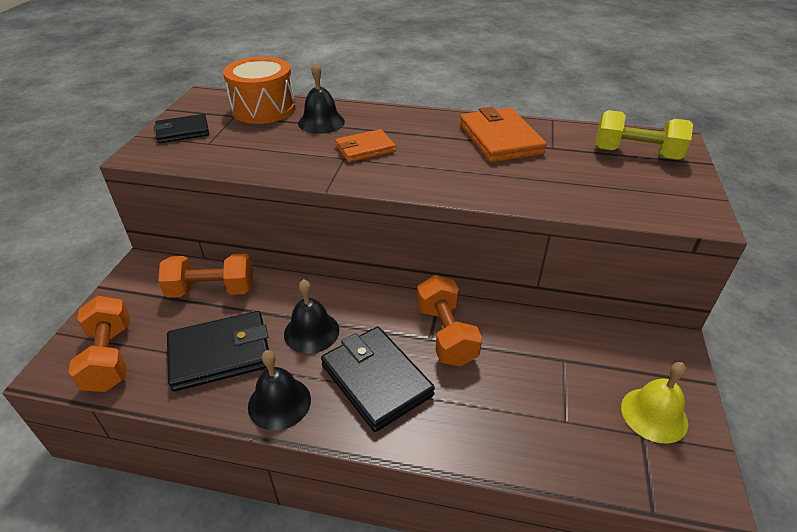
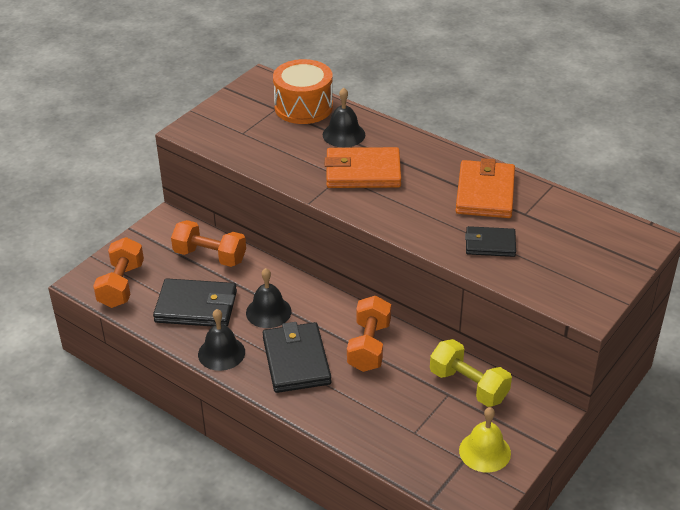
camera: 25 degrees right, 0 degrees up
black wallet [154,114,209,143] -> black wallet moved to [465,226,516,257]
orange wallet [335,129,396,162] -> orange wallet [325,147,401,188], size x1.62
yellow dumbbell [595,110,693,160] -> yellow dumbbell moved to [430,339,512,407]

